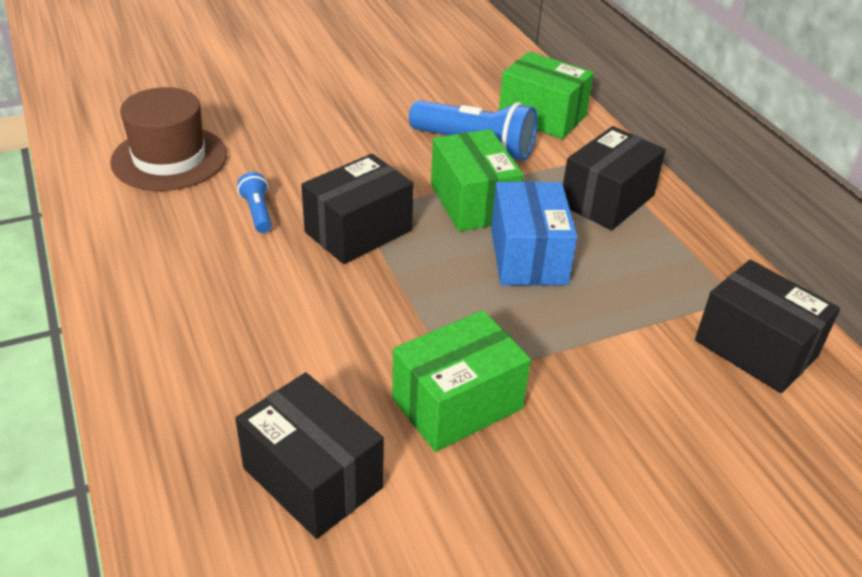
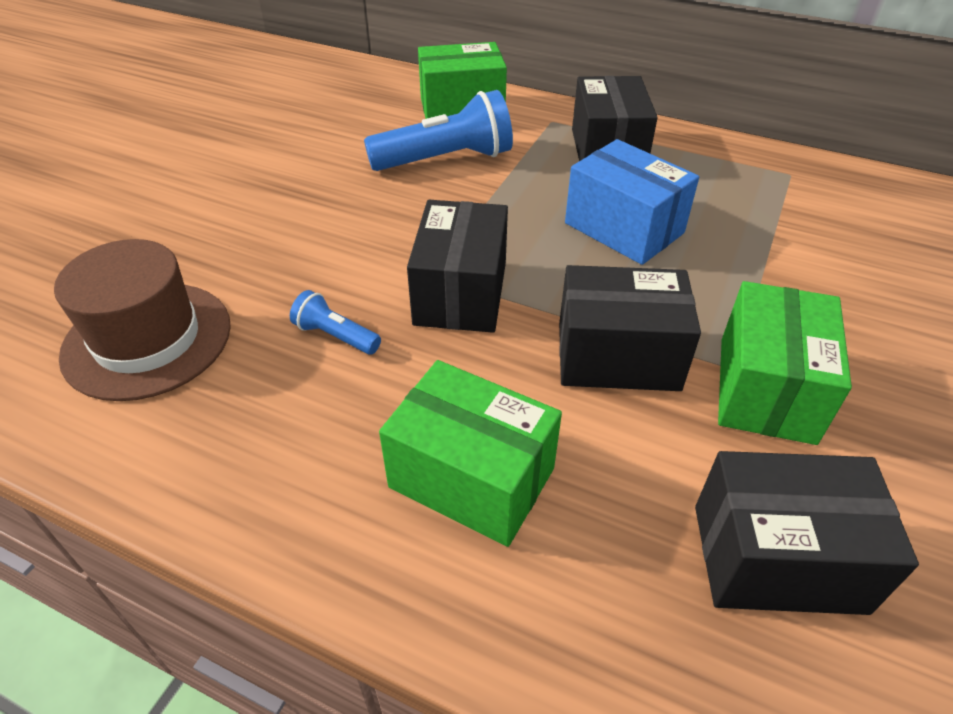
camera: 40 degrees left, 5 degrees up
green box [431,129,523,232] -> green box moved to [379,360,562,547]
black box [695,260,840,393] -> black box moved to [559,265,701,391]

